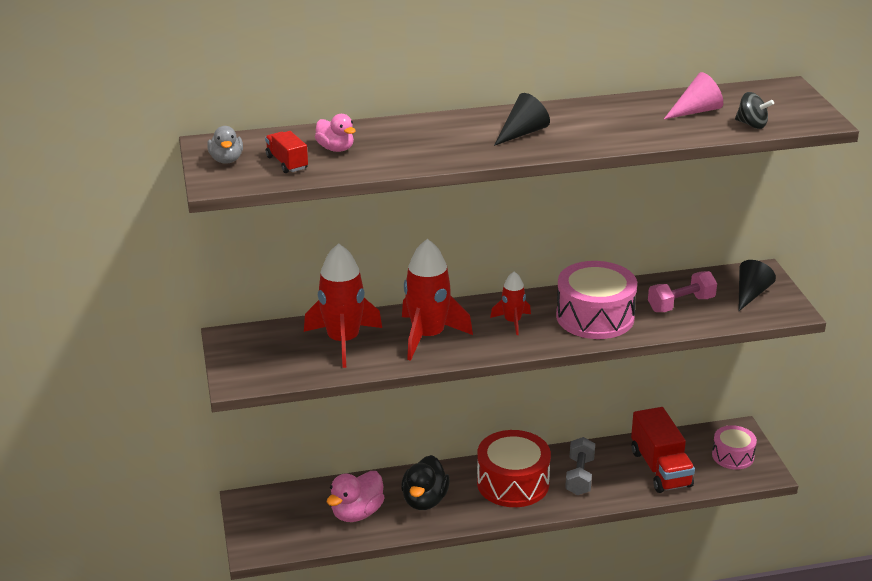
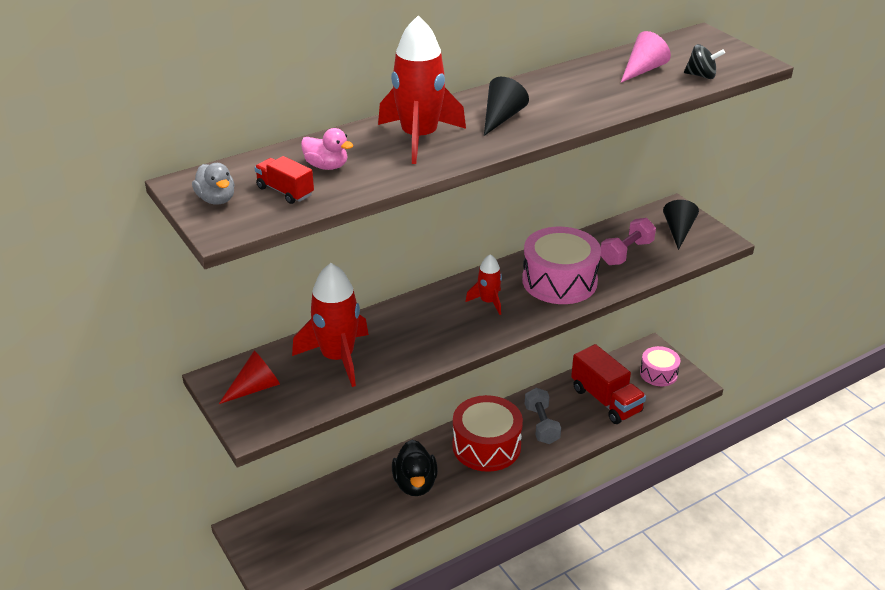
camera: 20 degrees left, 5 degrees up
pink duck [327,471,384,522] -> none
red rocket [402,239,473,361] -> red rocket moved to [378,16,466,164]
none -> red cone [219,351,280,404]

